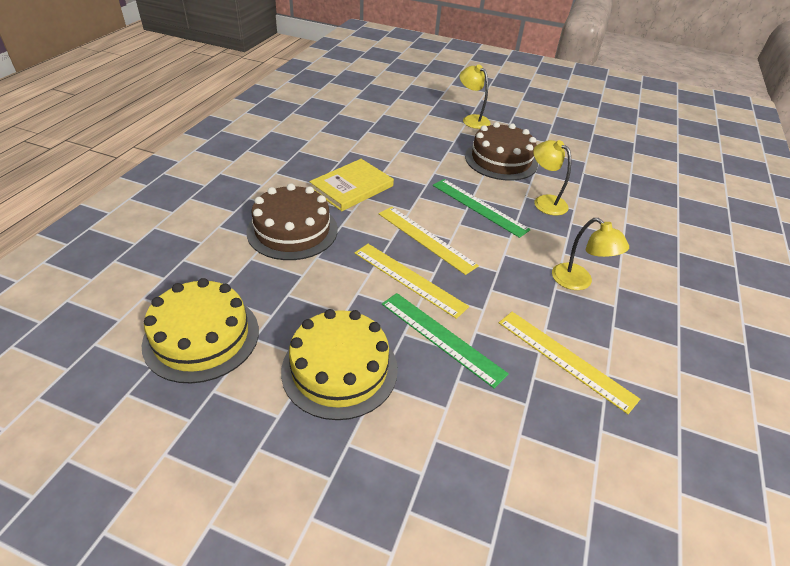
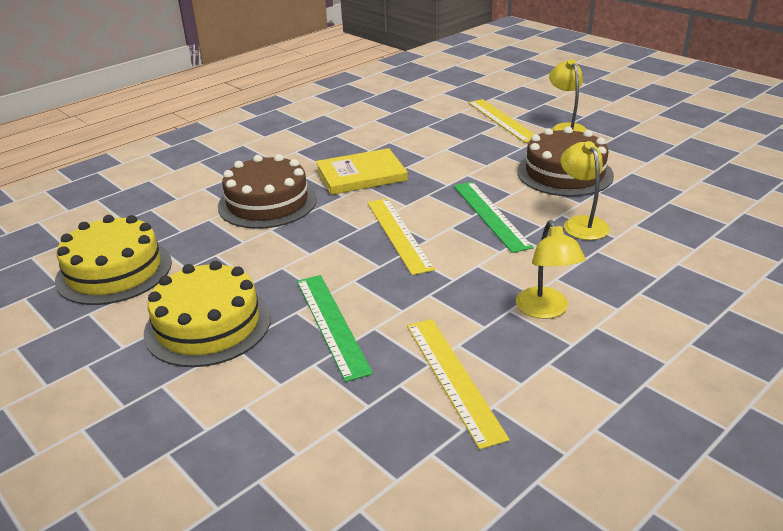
camera: 30 degrees right, 10 degrees down
yellow ruler [355,244,469,319] -> yellow ruler moved to [468,99,535,143]

